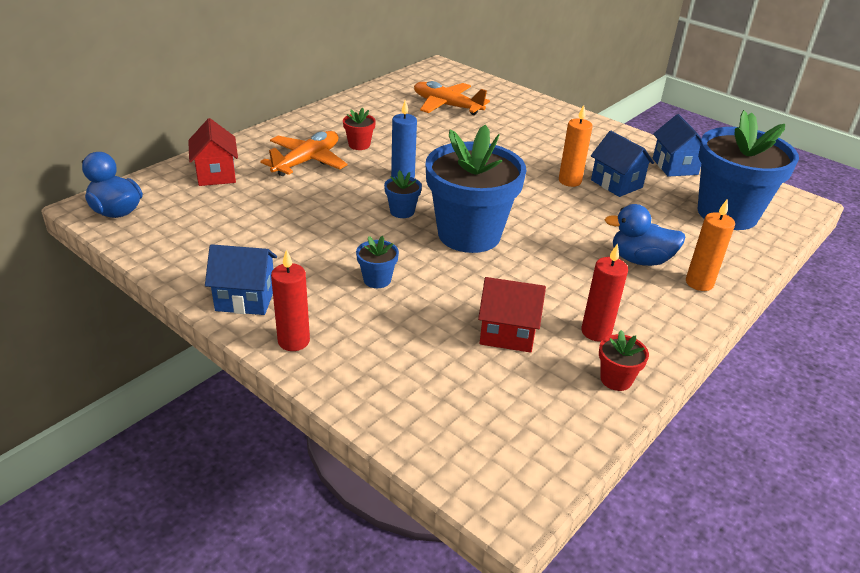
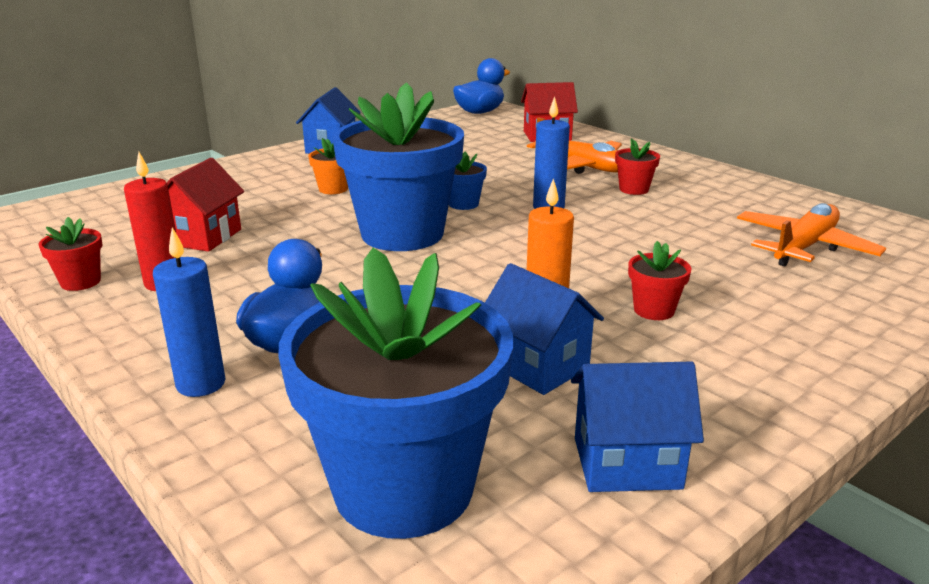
camera: 100 degrees right, 10 degrees down
red candle [271,249,310,351] -> none
blue flower pot [356,236,399,288] -> orange flower pot [308,138,348,194]
blue house [591,131,654,197] -> blue house turned 75 degrees clockwise [485,263,604,395]
orange candle [686,199,735,291] -> blue candle [153,227,226,397]
none -> red flower pot [628,241,691,320]

